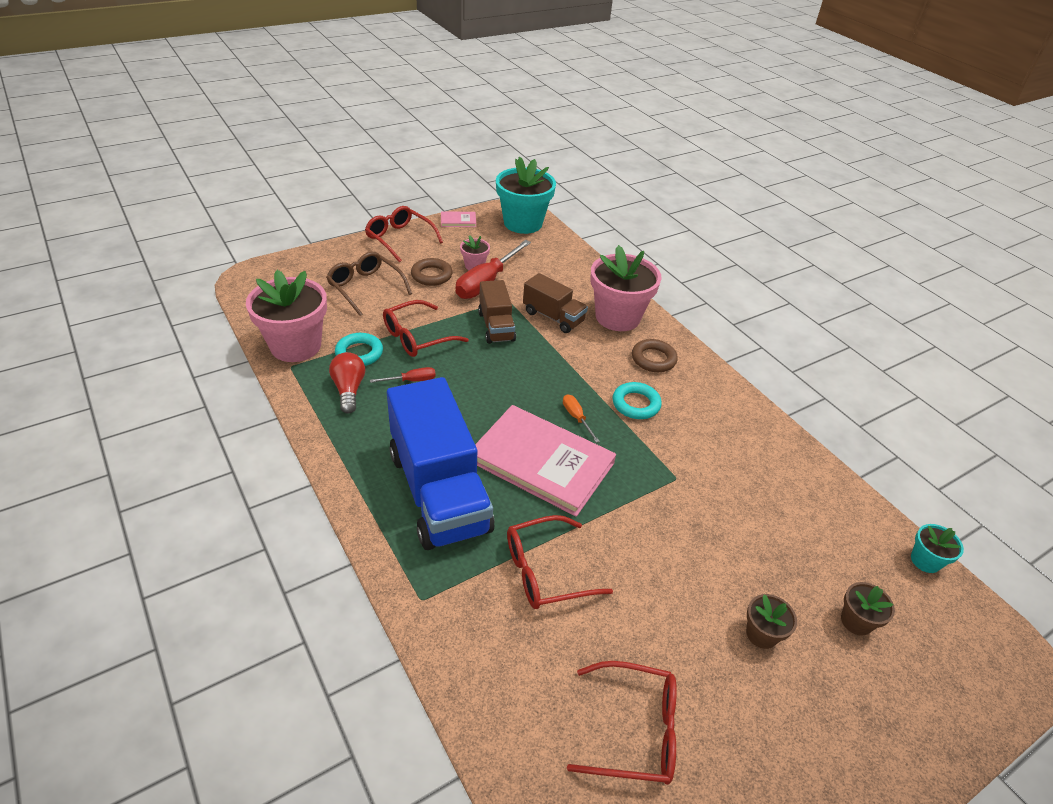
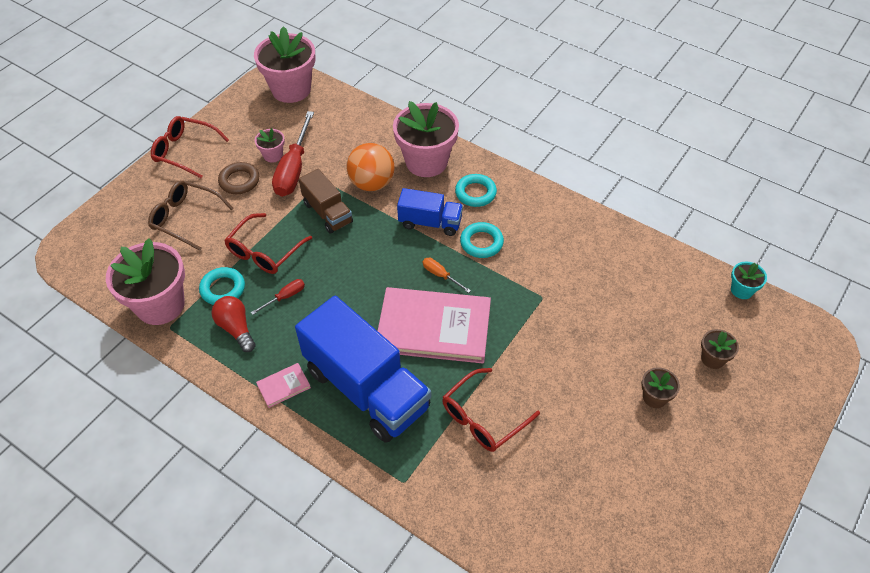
camera: 20 degrees left, 10 degrees up
pink book [441,211,476,227] -> pink book moved to [256,363,311,408]
turquoise flower pot [496,157,556,234] -> pink flower pot [254,26,315,103]
brown truck [523,273,588,333] -> orange ball [346,143,395,191]
red glasses [567,661,677,785] -> none
brown ring [632,339,678,372] -> turquoise ring [455,174,497,207]
none -> blue truck [397,188,463,236]

